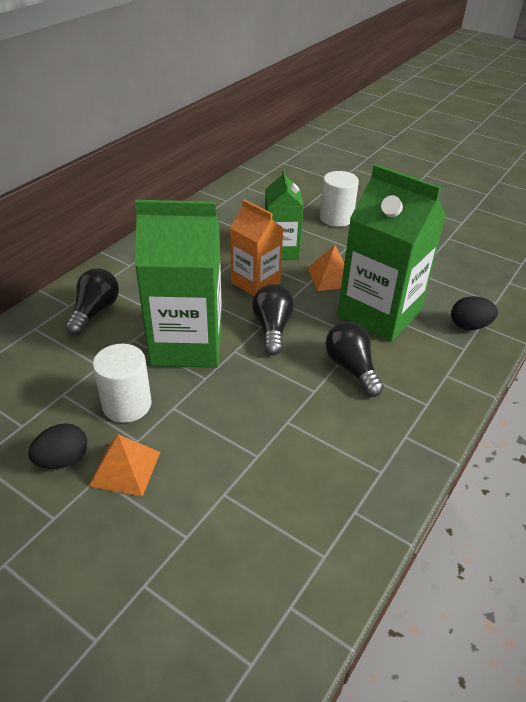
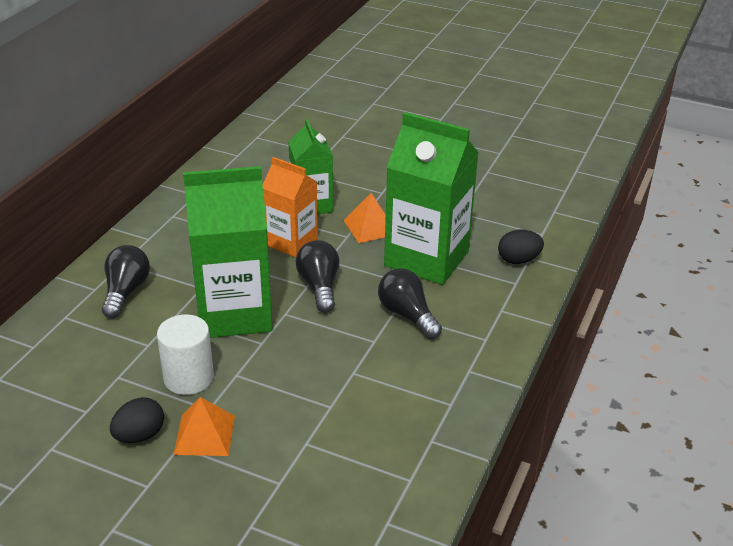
camera: 10 degrees left, 5 degrees down
white cylinder [320,171,359,227] -> none

